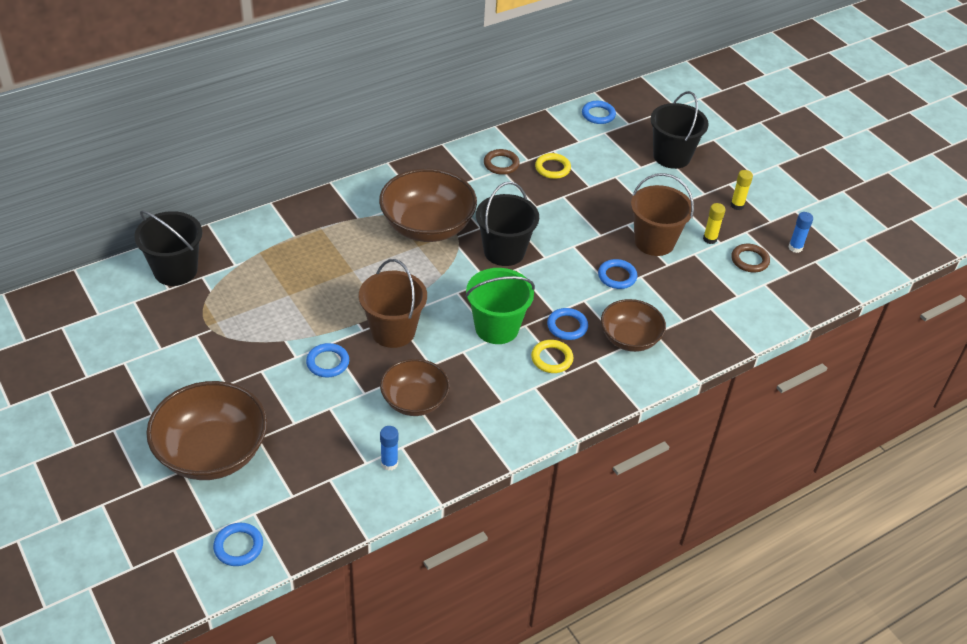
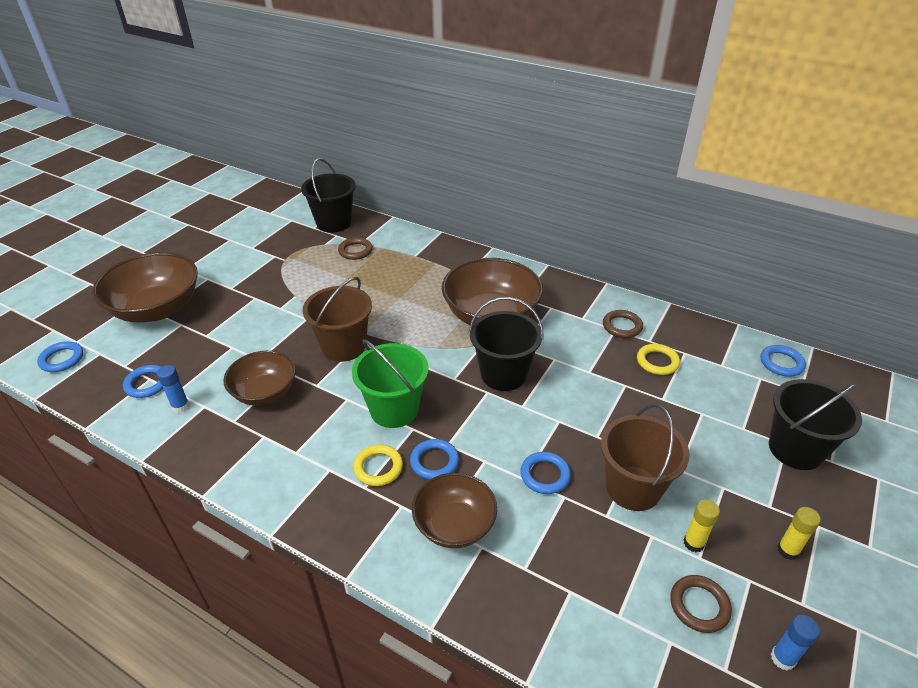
camera: 65 degrees right, 5 degrees down
blue ring [306,343,349,378] -> blue ring moved to [123,365,163,398]
none -> brown ring [338,237,373,260]

